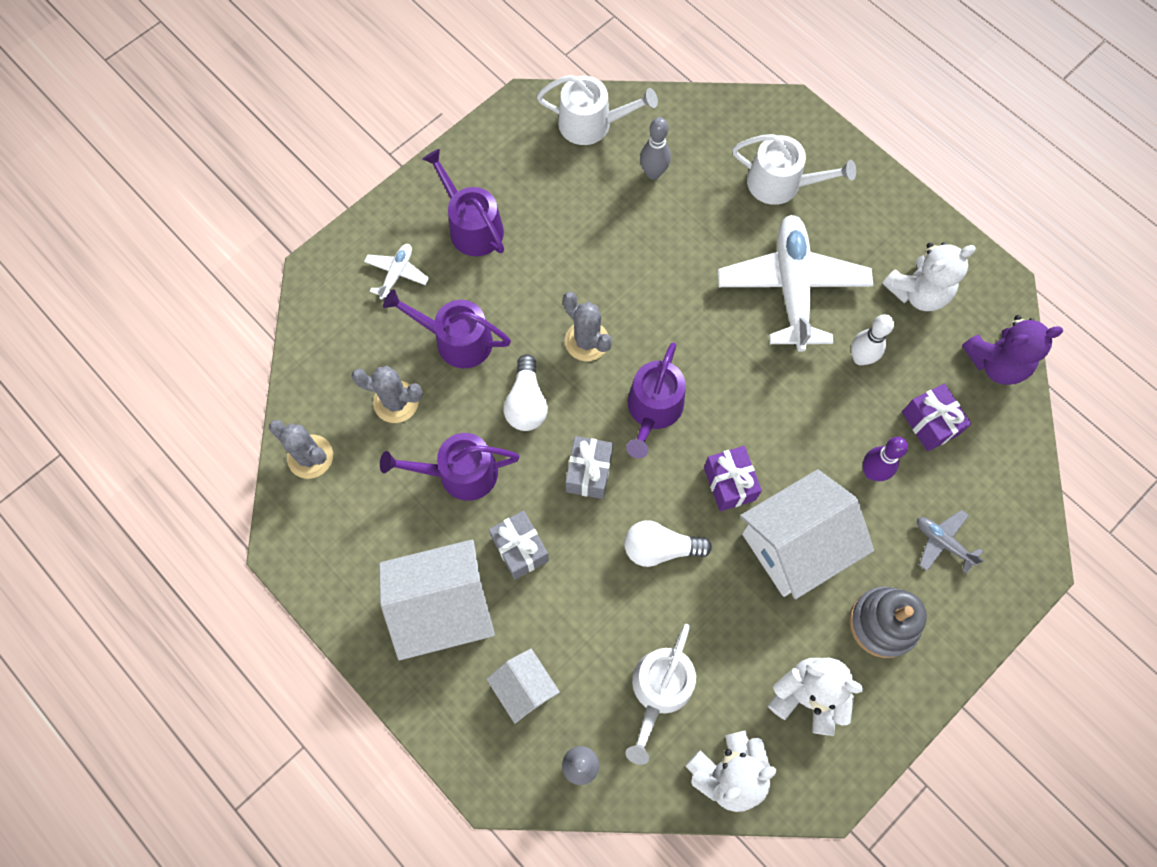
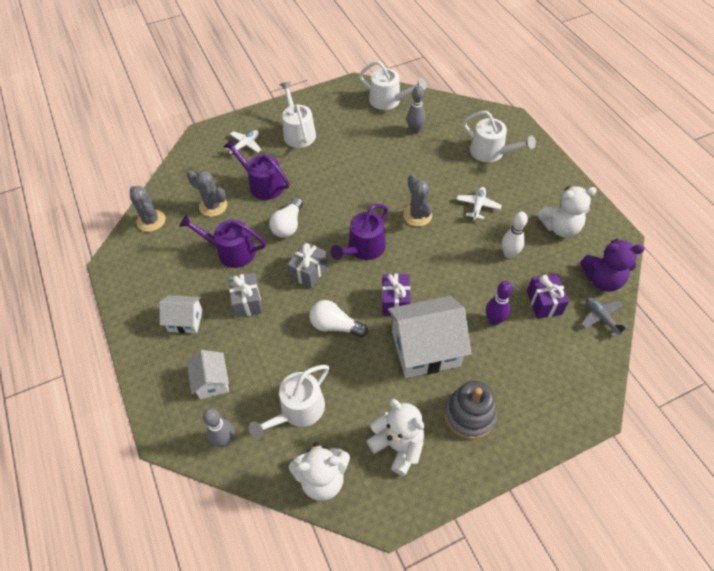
camera: 20 degrees right, 15 degrees down
white house [379,540,495,660] -> white house [159,295,203,333], size x0.54
purple watering can [423,149,504,256] -> white watering can [280,81,316,148]
grey cactus [563,292,612,361] -> grey cactus moved to [403,174,432,226]
white plane [718,215,873,352] -> white plane [457,187,502,220], size x0.45
grey plane [917,510,984,574] -> grey plane moved to [581,297,628,337]

